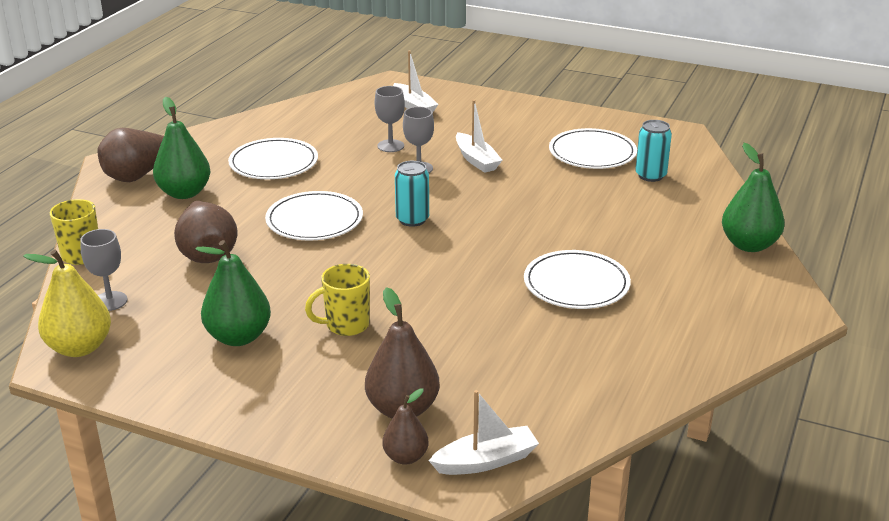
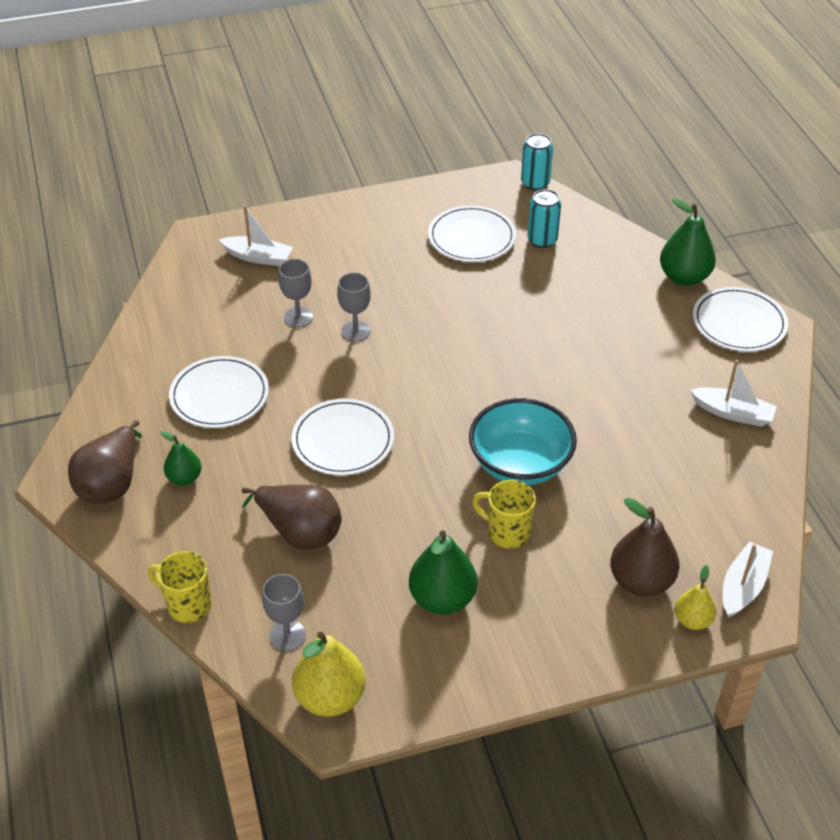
camera: 40 degrees left, 15 degrees up
green pear [153,97,211,199] -> green pear [161,430,201,485], size x0.59
yellow mug [305,264,370,336] -> yellow mug turned 90 degrees clockwise [472,480,536,549]
brown pear [382,388,429,465] -> yellow pear [675,565,716,630]
turquoise can [395,161,429,227] -> turquoise can moved to [521,133,553,191]
white boat [456,100,502,173] -> white boat moved to [690,360,777,427]
white plate [524,250,631,309] -> white plate moved to [693,287,788,352]
none -> turquoise bowl [469,398,577,485]

